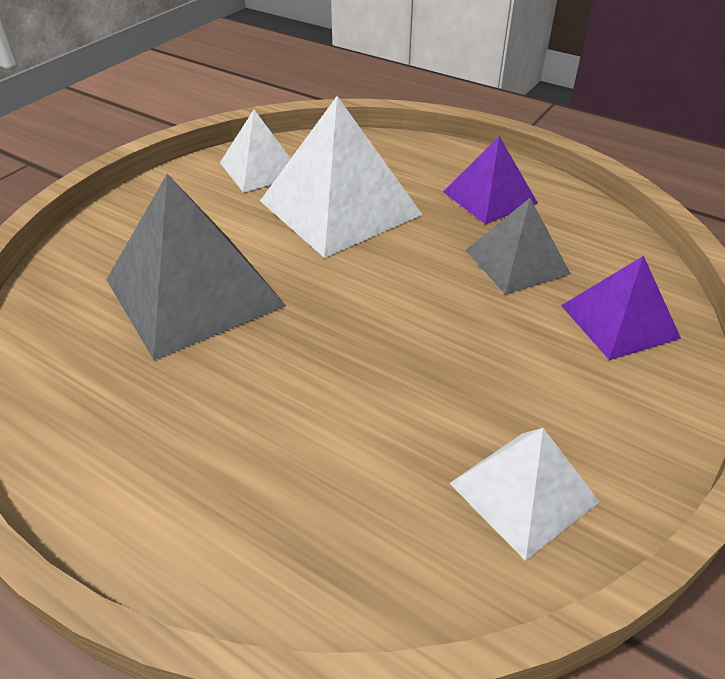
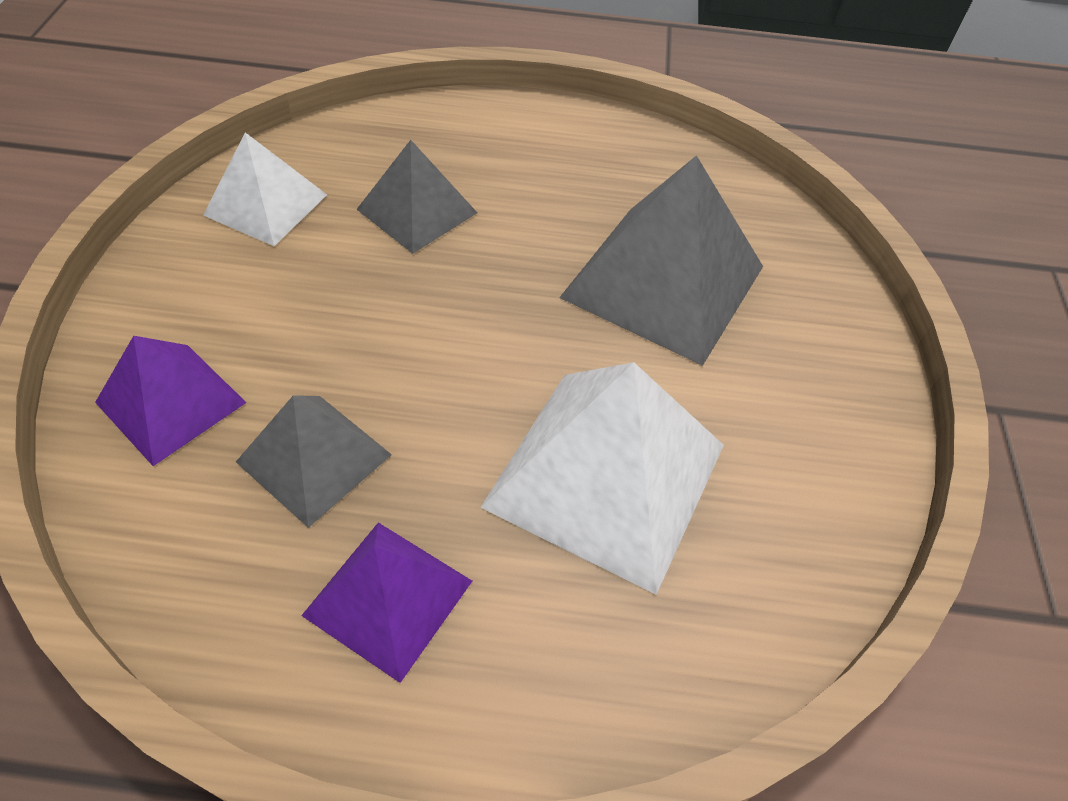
camera: 150 degrees right, 10 degrees up
white pyramid [220,110,291,193] -> none
none -> grey pyramid [357,140,477,254]

